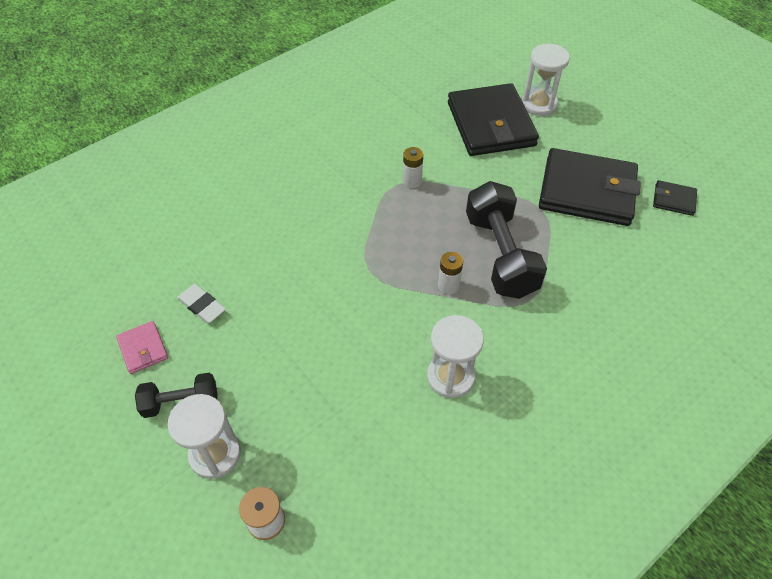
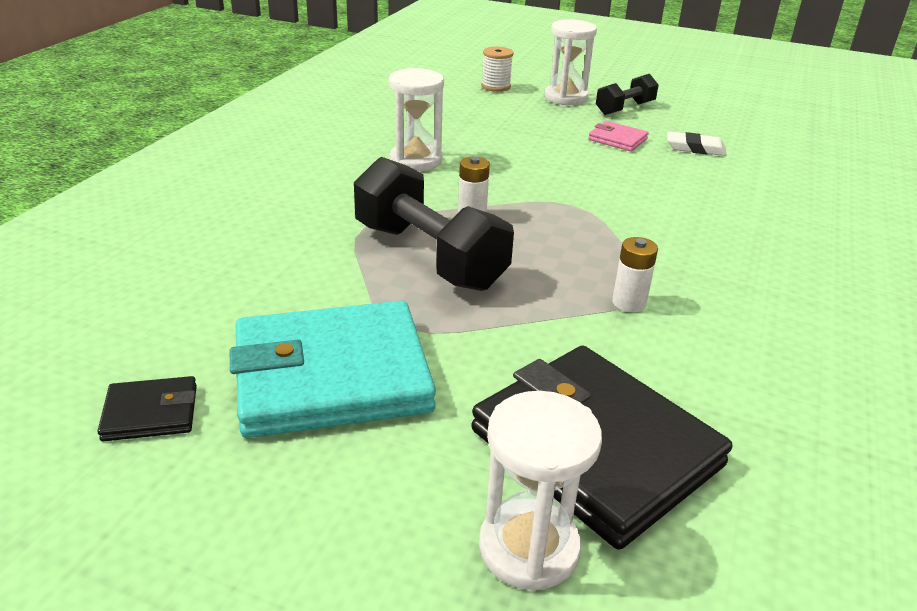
camera: 150 degrees right, 20 degrees down
pink wallet [116,321,168,374] -> pink wallet moved to [588,121,649,151]
black wallet [539,148,641,226] -> turquoise wallet [230,301,436,438]

